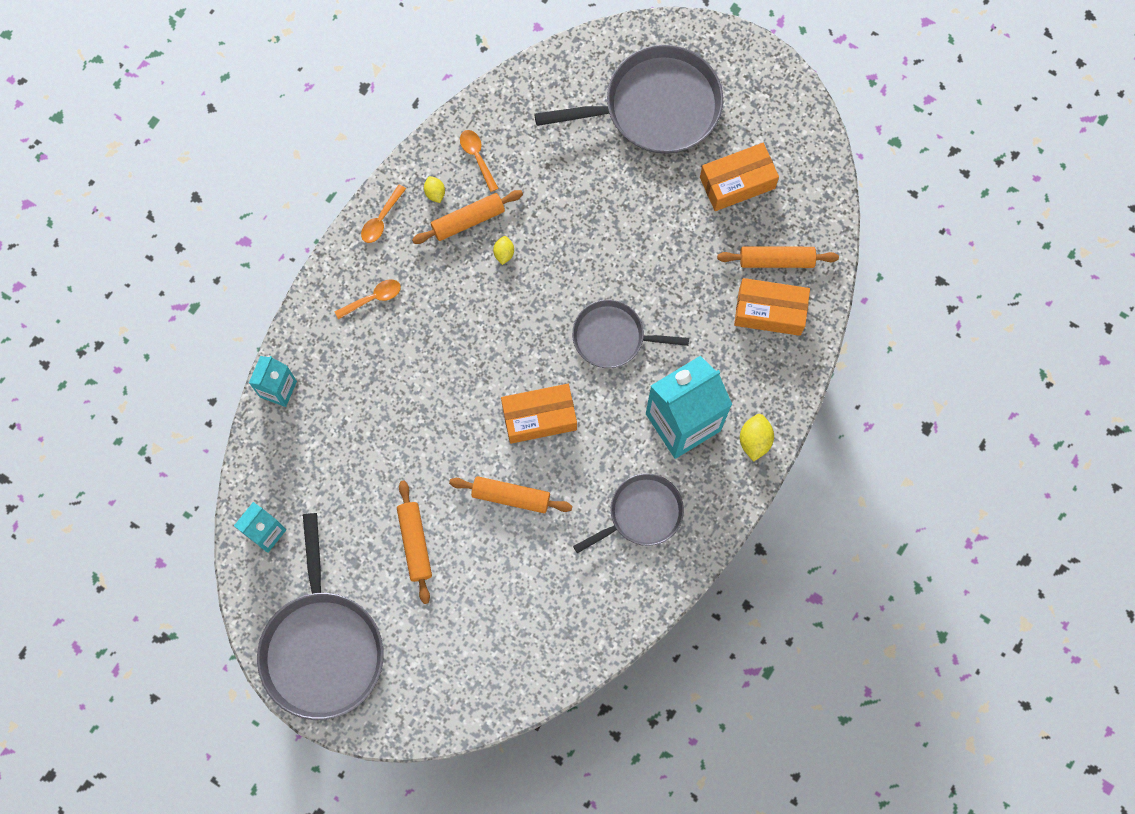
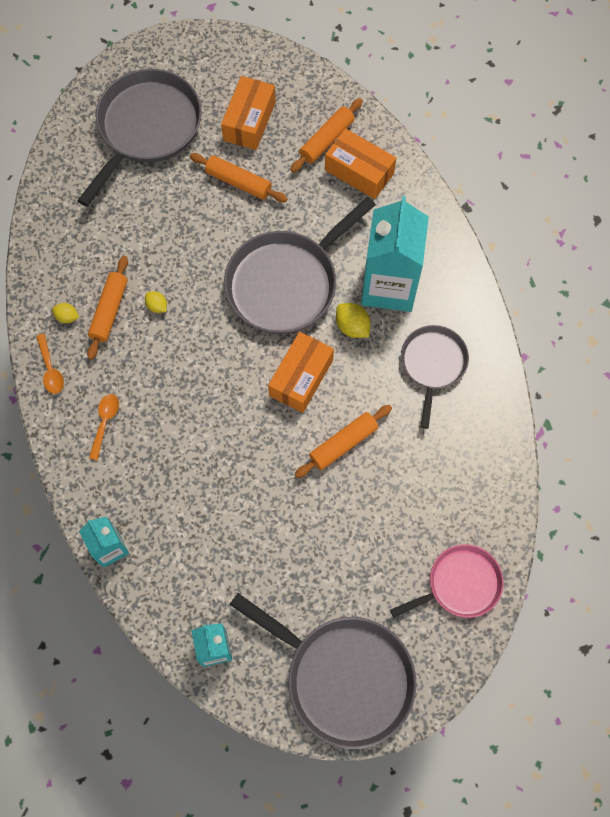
camera: 50 degrees left, 5 degrees down
orange rolling pin [397,480,432,604] -> orange rolling pin moved to [190,153,288,202]
orange spoon [460,130,498,192] -> none
grey pan [572,300,689,368] -> grey pan [224,197,376,334], size x1.68
orange box [734,278,810,336] -> orange box turned 75 degrees clockwise [325,128,396,199]
yellow lemon [740,414,774,462] -> yellow lemon moved to [336,303,370,338]
none -> pink pan [390,544,504,618]

